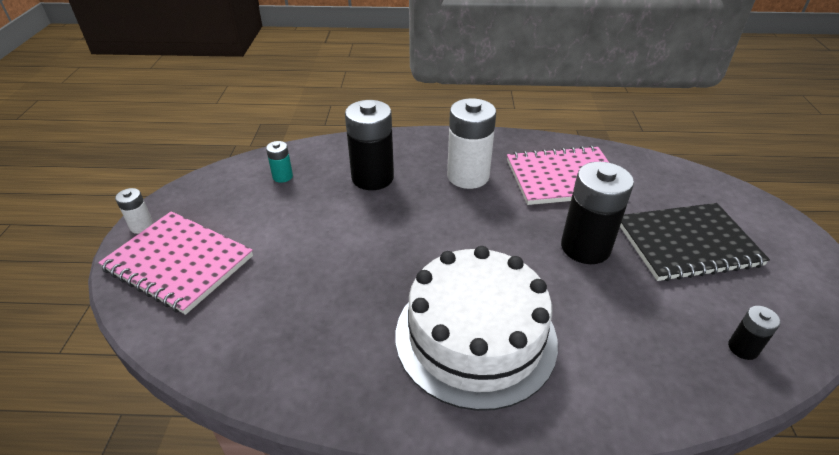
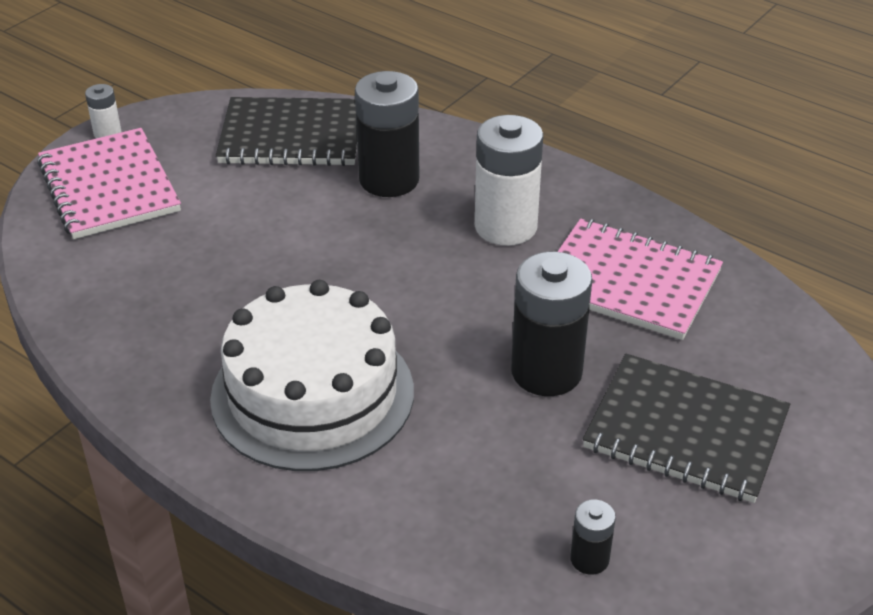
camera: 35 degrees right, 0 degrees up
turquoise battery [266,141,293,183] -> black notebook [216,97,357,166]

